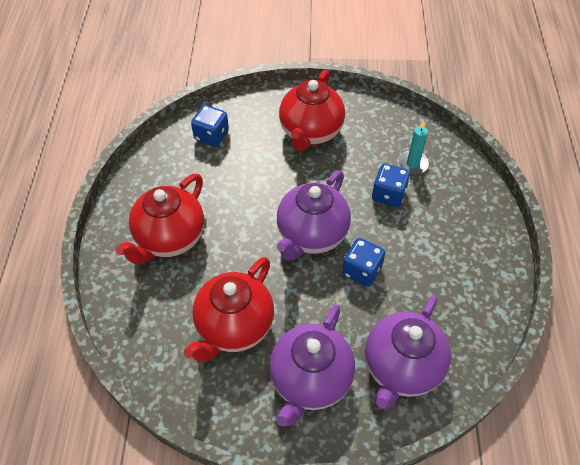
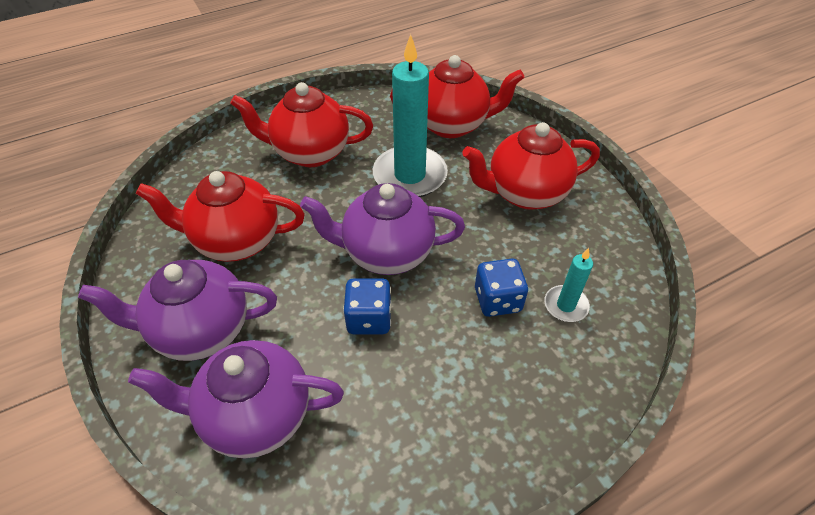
camera: 60 degrees right, 5 degrees down
blue dice [191,105,229,147] -> red teapot [390,55,525,138]
none -> turquoise candle [373,34,448,197]

